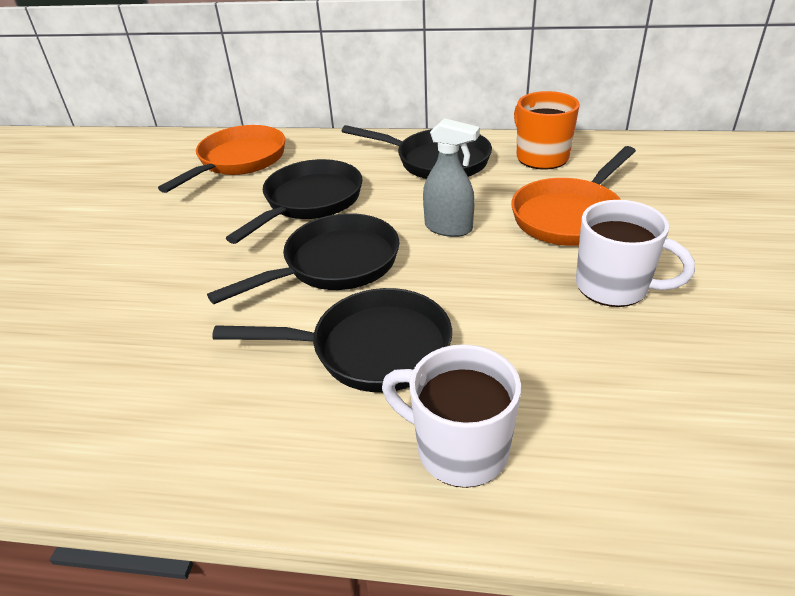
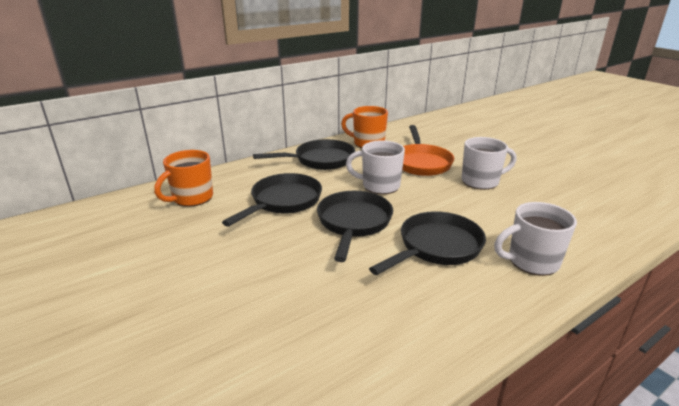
camera: 45 degrees left, 10 degrees down
orange pan [158,125,285,193] -> orange mug [154,150,213,207]
black pan [226,159,363,244] -> black pan turned 45 degrees clockwise [222,173,322,227]
grey spray bottle [423,118,480,237] -> white mug [346,140,405,194]

